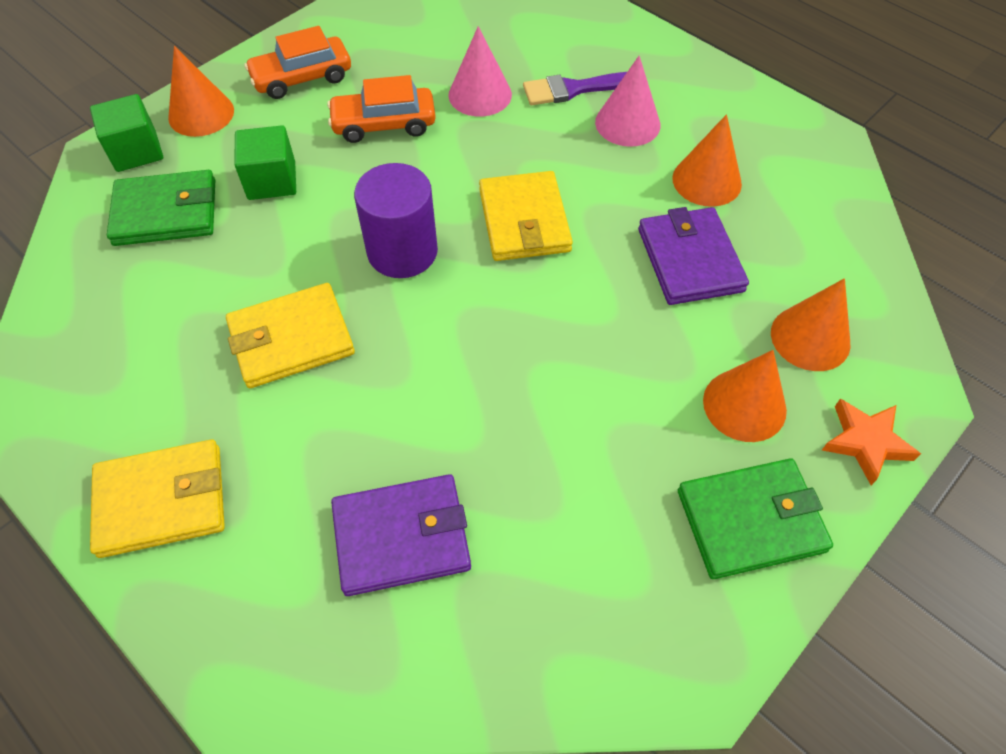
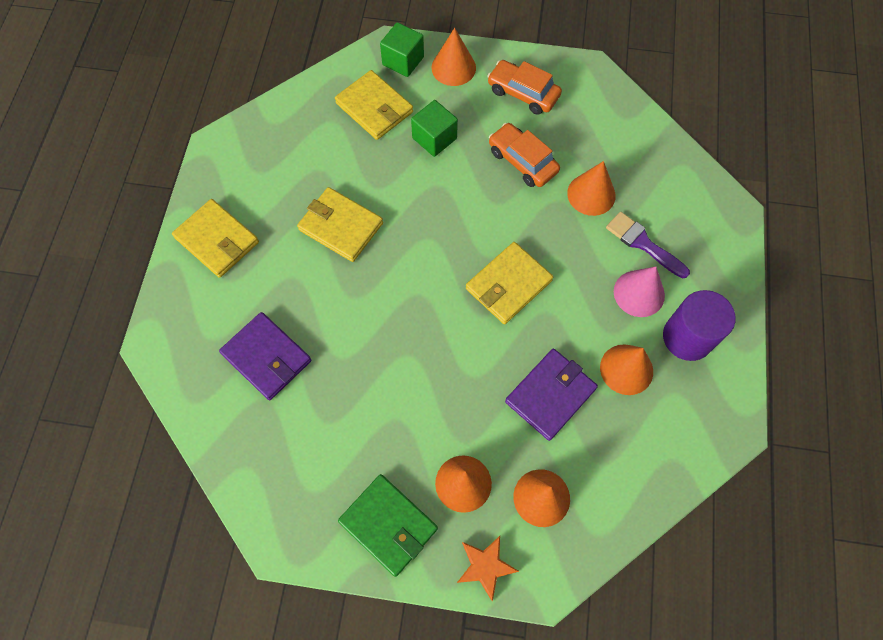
camera: 55 degrees right, 10 degrees up
green wallet [107,170,215,246] -> yellow wallet [335,70,413,140]
purple cylinder [354,163,438,278] -> purple cylinder moved to [663,290,736,361]
pink cone [449,26,512,117] -> orange cone [567,161,616,216]

